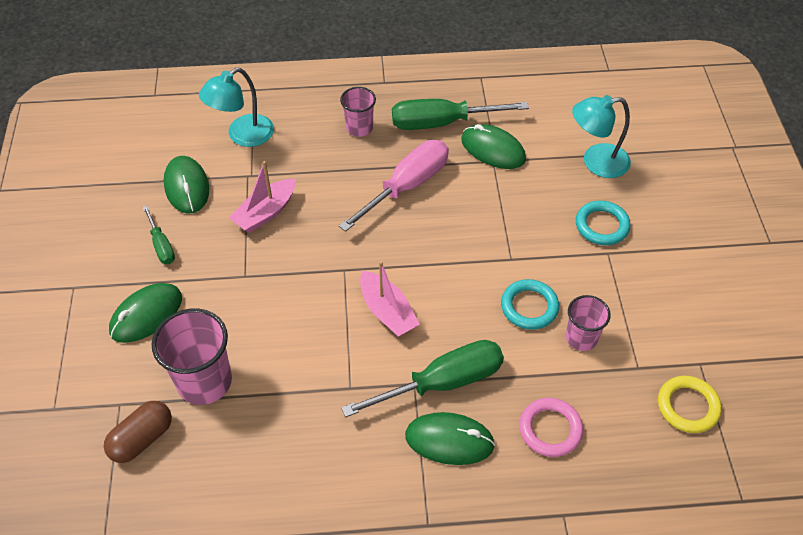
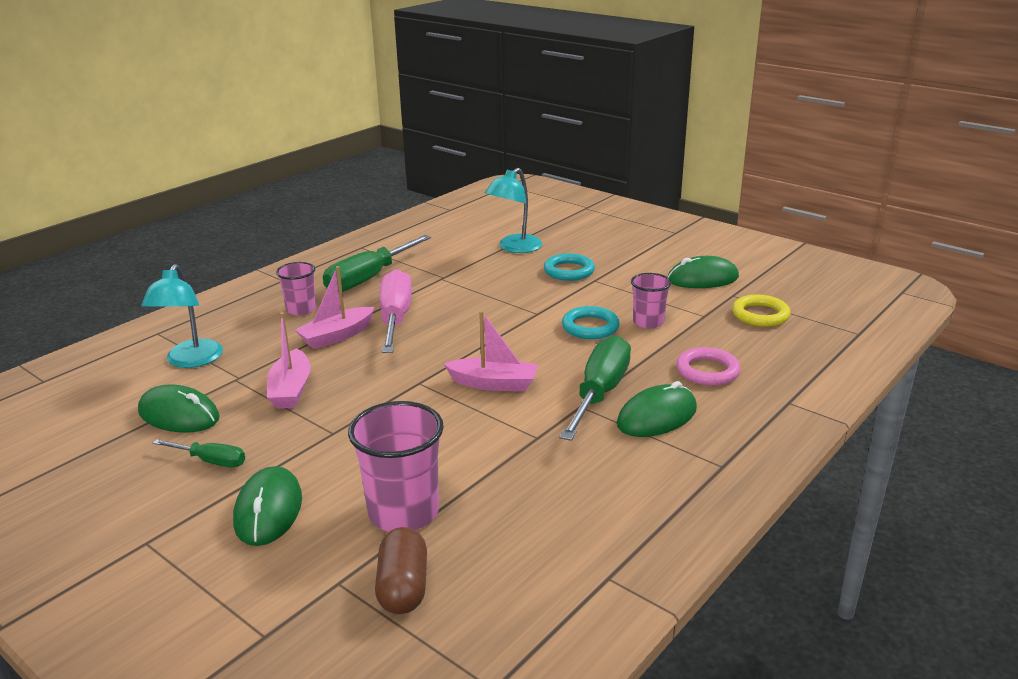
camera: 45 degrees left, 25 degrees down
green mouse [461,124,526,169] -> green mouse moved to [668,256,739,288]
none -> pink boat [295,266,374,349]

